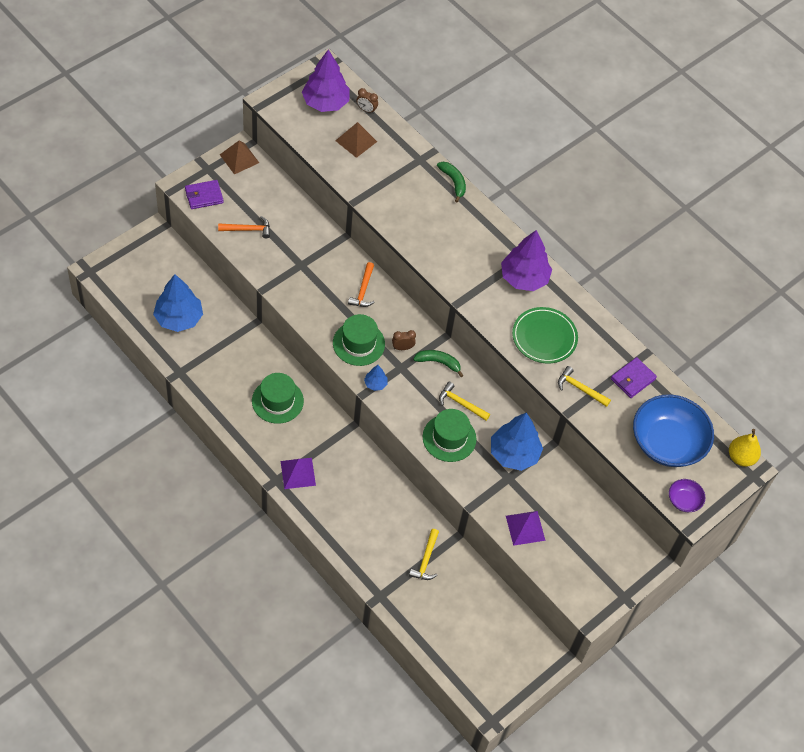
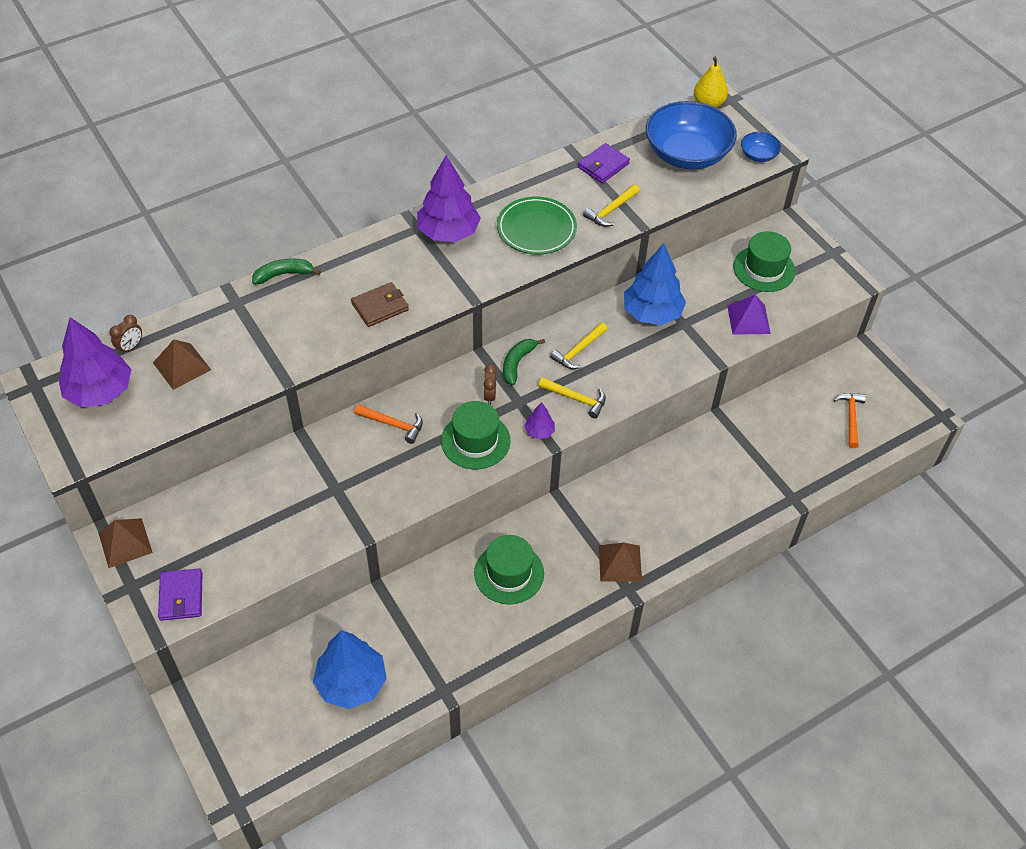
camera: 75 degrees left, 5 degrees down
orange hammer [218,216,270,239] -> orange hammer moved to [834,393,866,448]
purple pyramid [280,458,316,489] -> brown pyramid [599,543,642,582]
blue tree [364,365,388,391] -> purple tree [524,402,555,439]
yellow hammer [409,529,439,580] -> yellow hammer moved to [539,377,606,418]
green hat [423,409,477,462] -> green hat moved to [733,231,796,292]
purple wallet [611,357,657,398] -> purple wallet turned 75 degrees clockwise [578,143,630,183]
purple bowl [669,479,705,512] -> blue bowl [741,132,781,162]
none -> brown wallet [351,282,409,327]

